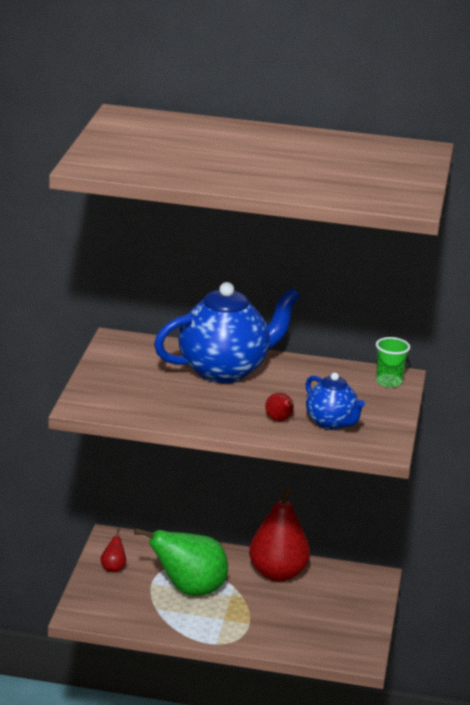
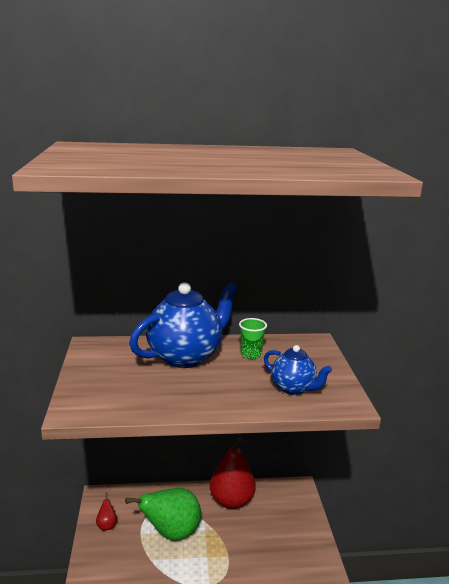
camera: 15 degrees left, 5 degrees down
red pear [265,393,294,421] -> none
green cup [376,337,410,387] -> green cup moved to [239,318,267,359]

